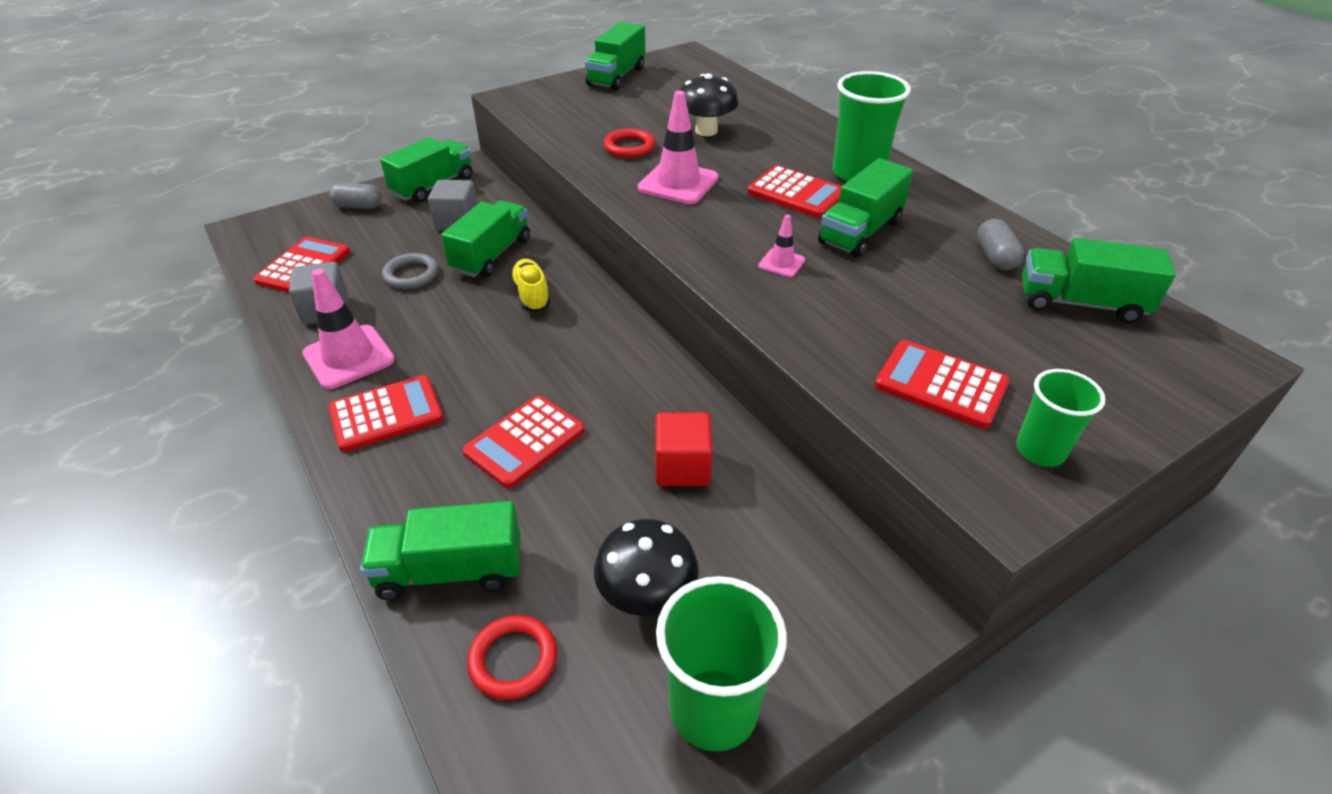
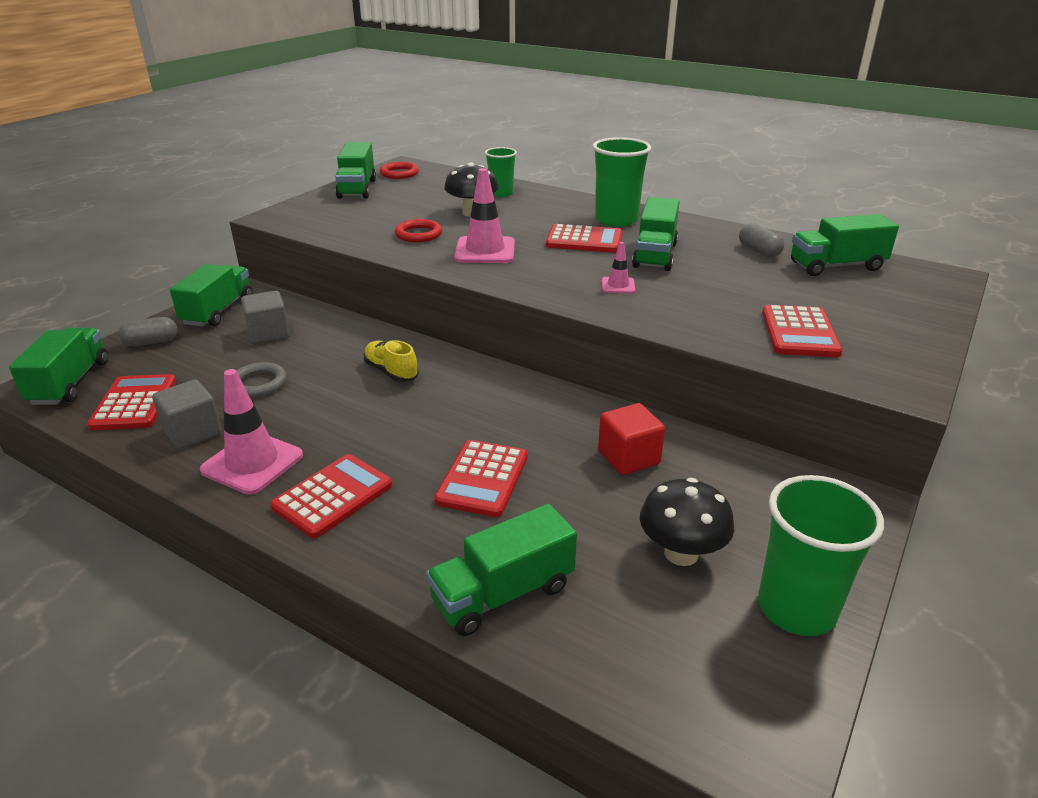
camera: 25 degrees left, 10 degrees down
green truck [441,200,530,277] -> green truck moved to [9,328,108,405]
red ring [467,615,557,700] -> red ring moved to [380,162,419,179]
red calculator [875,340,1010,429] -> red calculator turned 90 degrees counterclockwise [762,305,843,357]
green cup [1016,369,1106,467] -> green cup moved to [485,147,517,197]

